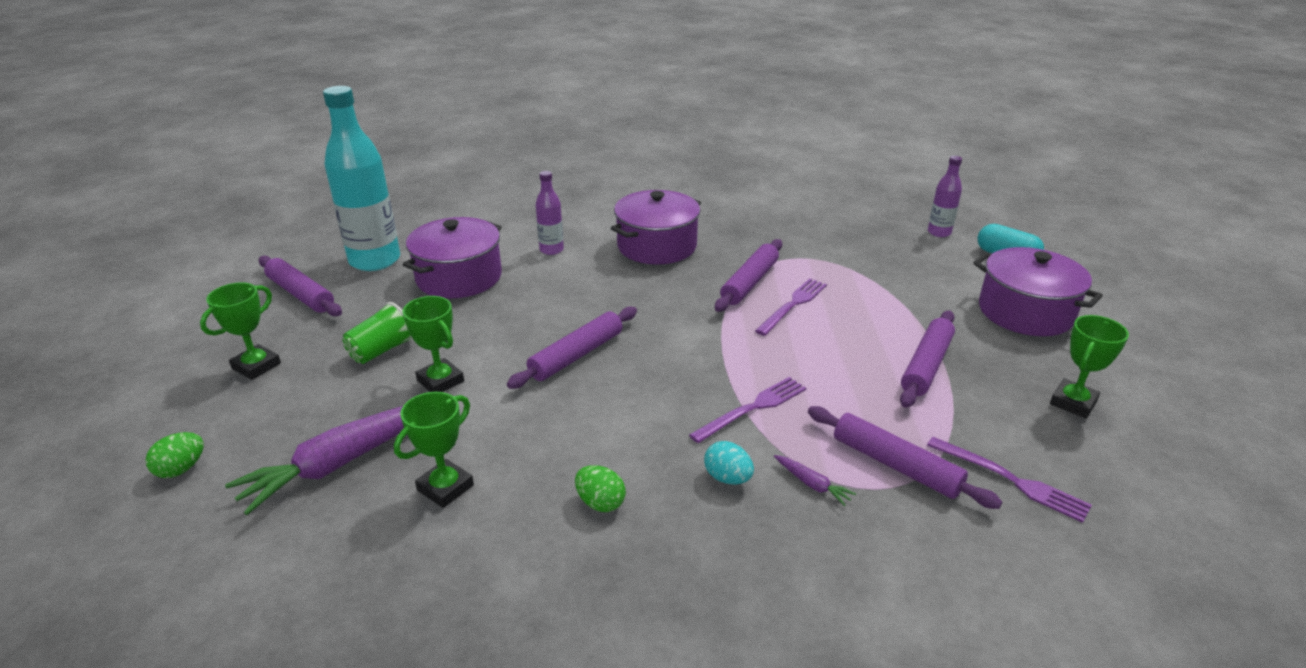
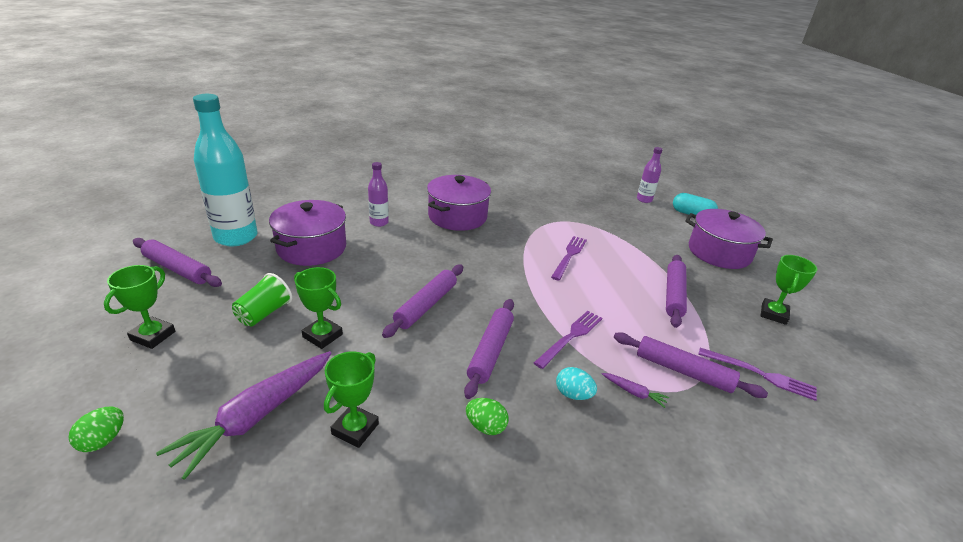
camera: 15 degrees left, 0 degrees up
purple rolling pin [715,239,782,312] -> purple rolling pin moved to [464,299,514,399]

